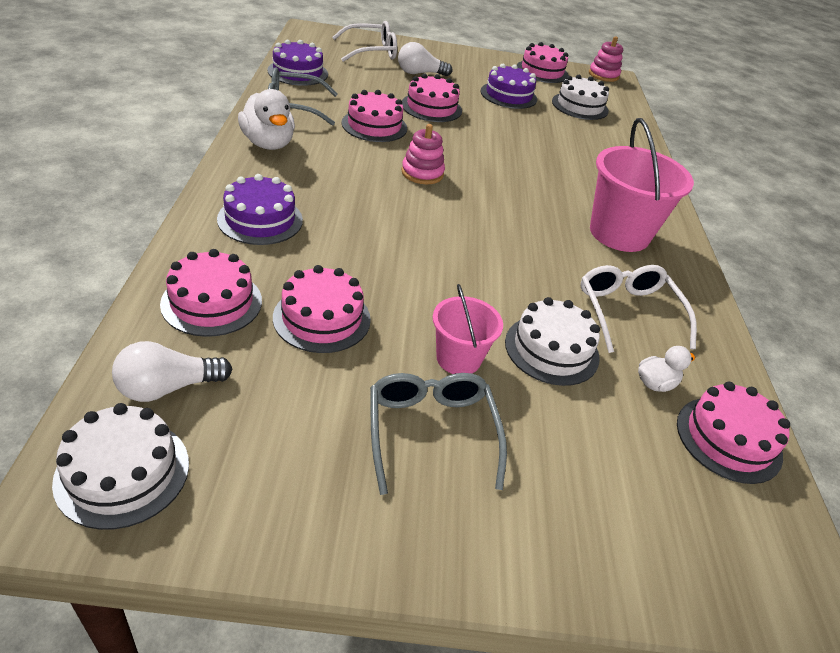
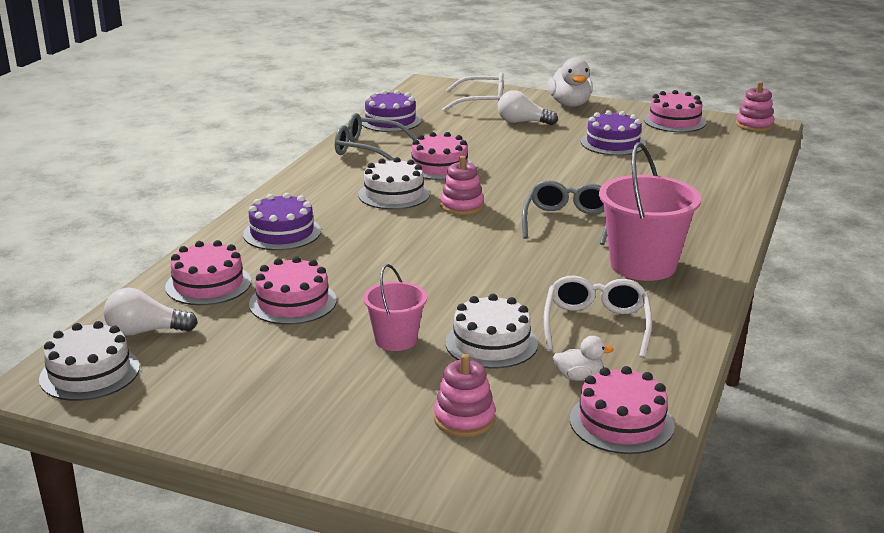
camera: 25 degrees right, 15 degrees down
white duck [238,89,295,150] -> white duck moved to [548,57,593,107]
grey glasses [370,373,507,495] -> grey glasses moved to [522,180,607,245]
pink cake [402,74,462,122] -> none
white cake [552,75,609,120] -> white cake moved to [358,157,430,209]
none -> pink stacking toy [434,354,496,437]

